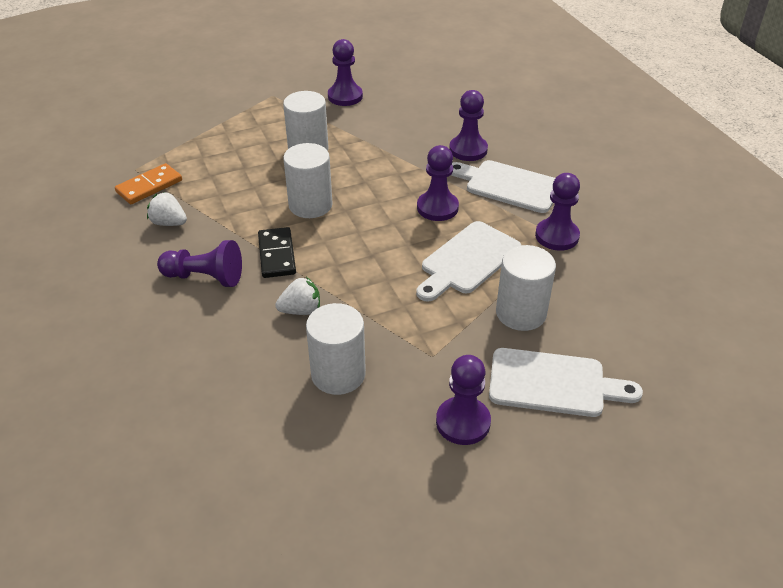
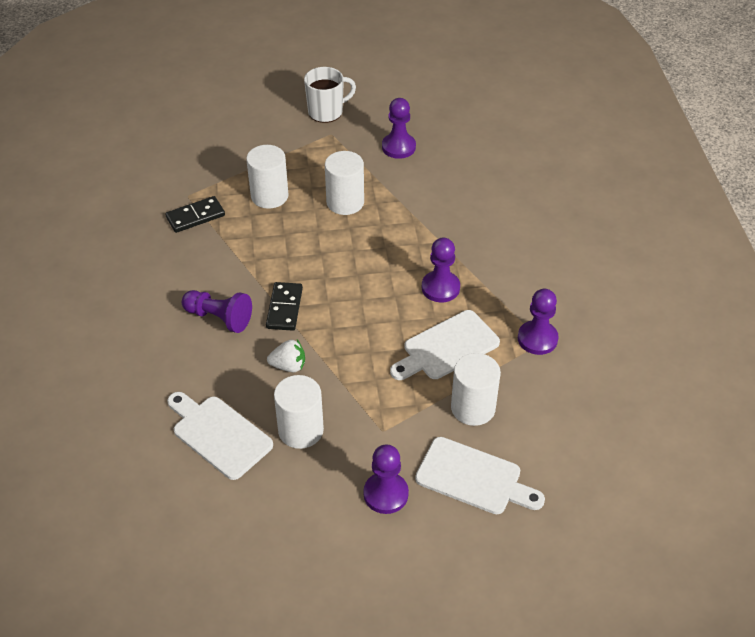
camera: 15 degrees right, 5 degrees up
orange domino [115,163,182,204] -> black domino [165,196,225,233]
white strawberry [147,192,187,226] -> none
white cylinder [283,143,333,218] -> white cylinder moved to [246,145,289,209]
purple pawn [449,90,488,161] -> none
white cutting board [451,160,555,213] -> white cutting board moved to [167,392,273,480]
none -> white mug [304,67,356,123]

